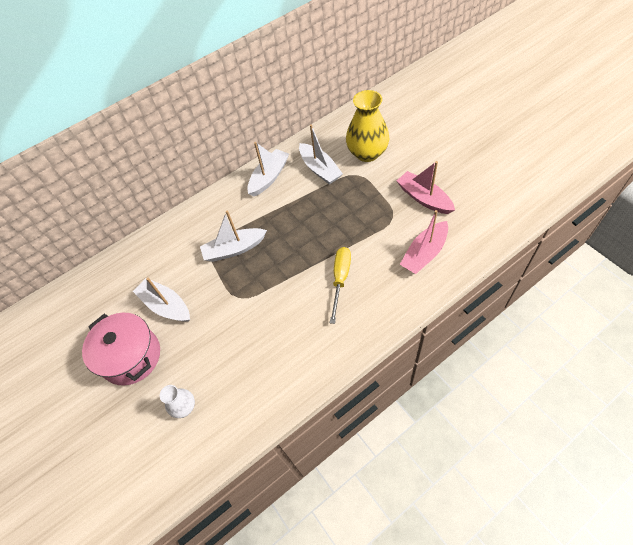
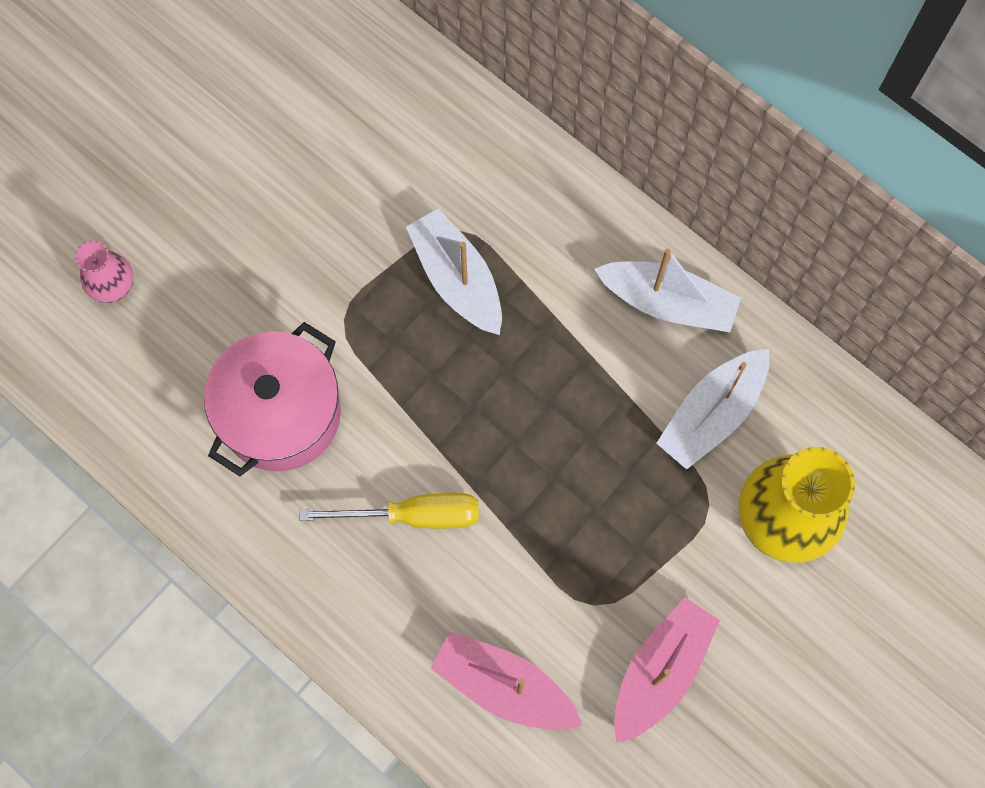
camera: 70 degrees right, 15 degrees up
pink pot [82,313,160,386] -> pink pot moved to [204,322,341,476]
white boat [133,278,190,322] -> none
white vase [160,385,195,418] -> pink vase [75,241,133,303]

